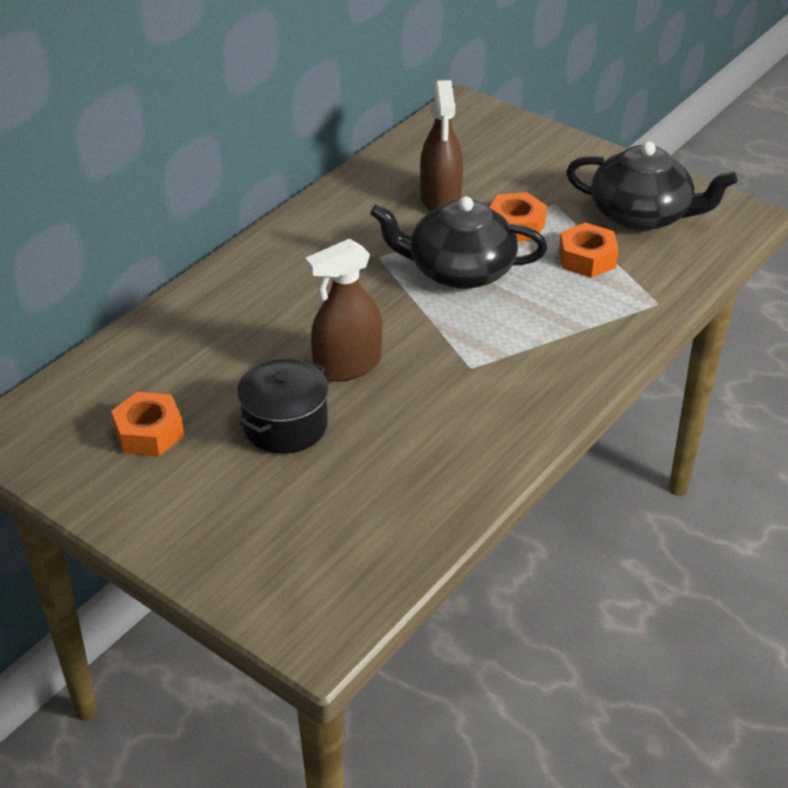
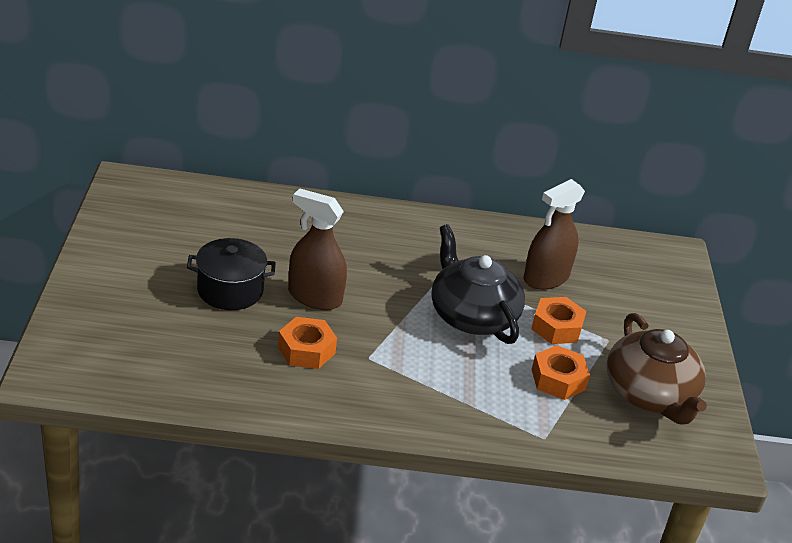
camera: 50 degrees right, 5 degrees down
orange nut [111,392,184,456] -> orange nut moved to [278,317,337,369]
black teapot [566,142,738,231] -> brown teapot [607,313,707,425]

